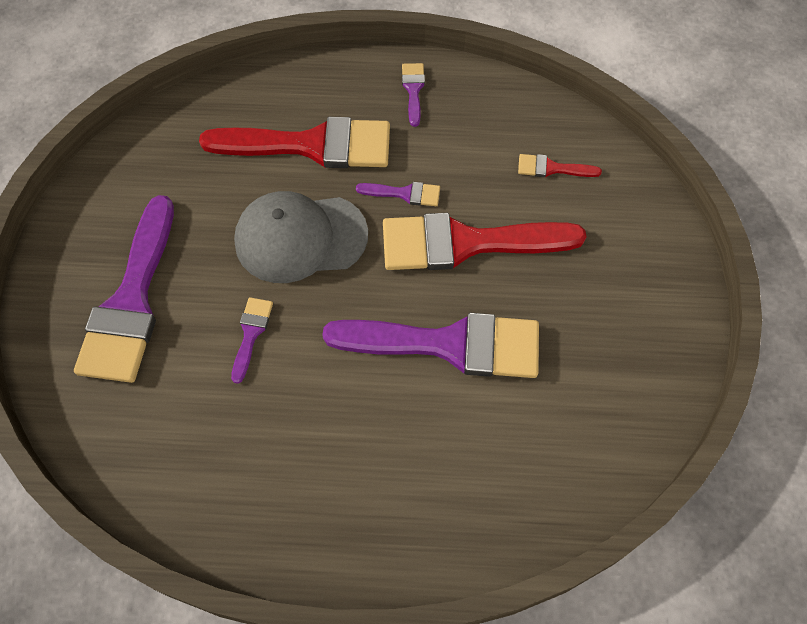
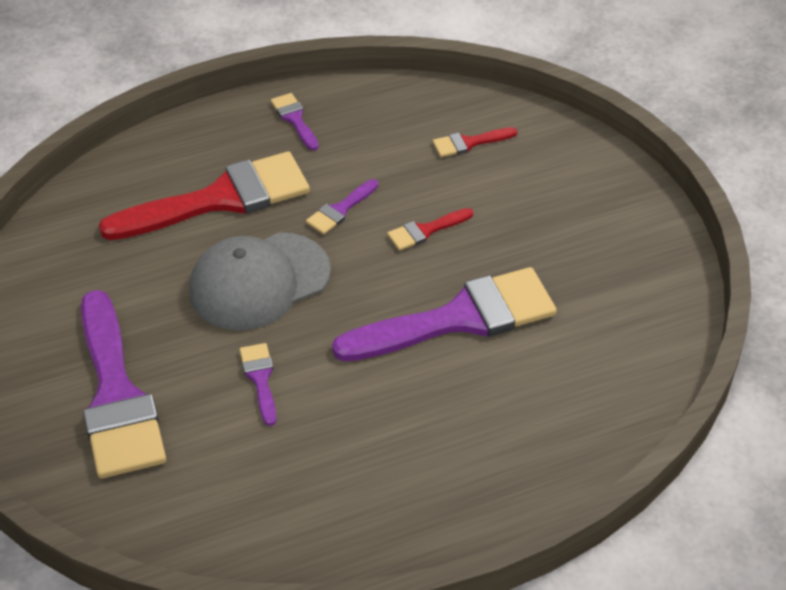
camera: 25 degrees left, 15 degrees down
purple brush [356,182,440,206] -> purple brush turned 150 degrees clockwise [306,179,378,235]
red brush [383,213,587,270] -> red brush [387,208,473,251], size x0.43

